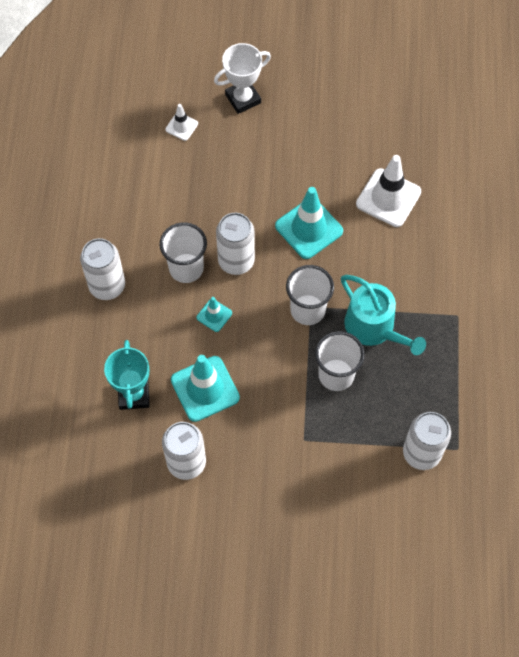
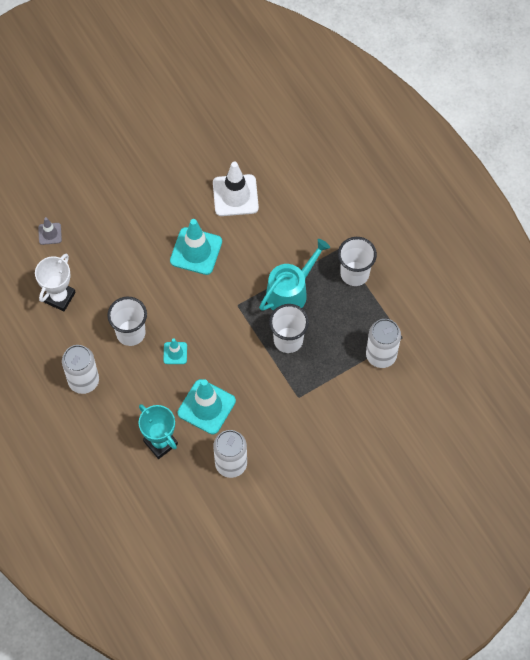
camera: 35 degrees left, 0 degrees up
white traffic cone [165,104,198,141] -> grey traffic cone [38,217,62,245]
white trophy [214,43,271,114] -> white trophy moved to [35,254,76,311]
white can [216,213,255,275] -> none
white cup [286,265,334,325] -> white cup moved to [338,237,377,286]
turquoise watering can [341,275,426,355] -> turquoise watering can turned 60 degrees counterclockwise [259,239,330,311]

